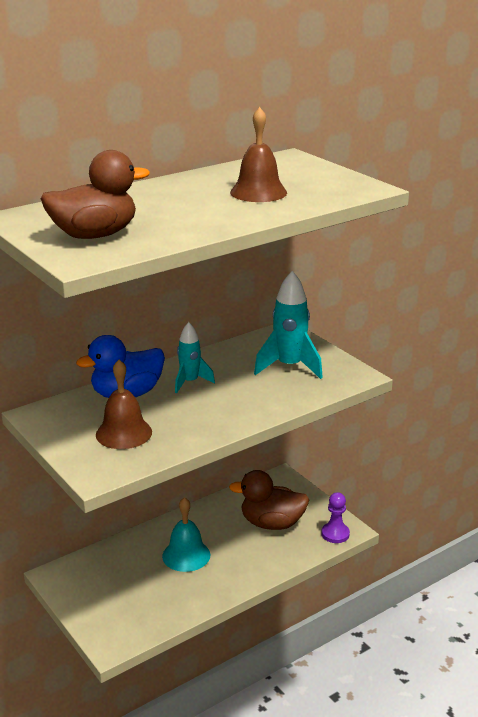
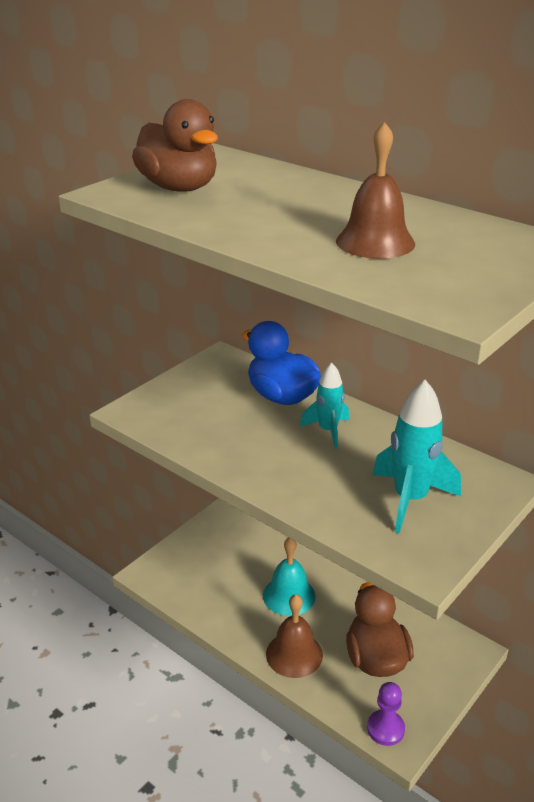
camera: 75 degrees right, 5 degrees up
brown bell [96,360,152,449] -> brown bell moved to [266,594,323,678]

